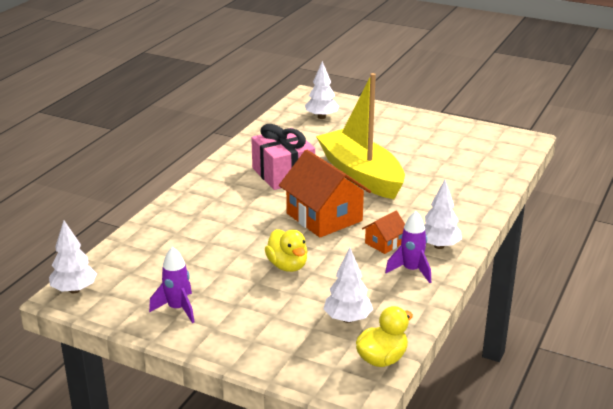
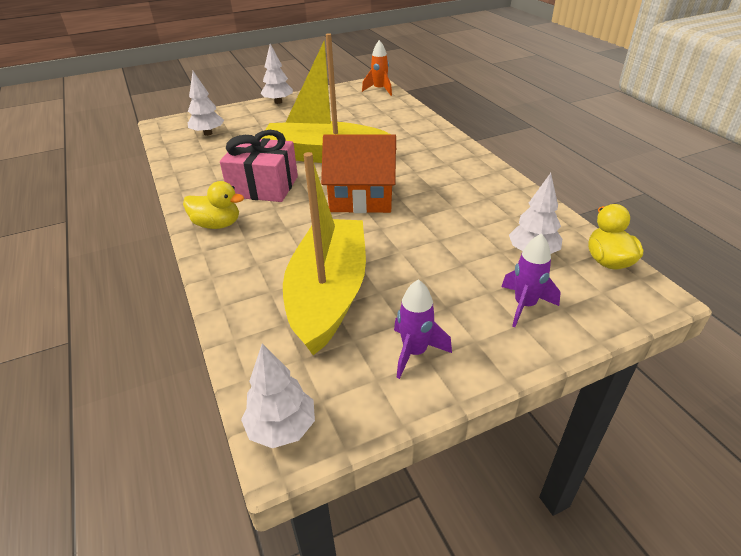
camera: 50 degrees left, 10 degrees up
yellow duck [265,229,308,272] -> yellow duck moved to [183,181,244,229]
orange house [362,211,405,254] -> none
purple rocket [385,211,431,283] -> purple rocket moved to [501,233,561,327]
white tree [424,180,462,249] -> white tree moved to [261,44,293,104]
none -> yellow boat [283,152,366,355]
none -> orange rocket [362,40,392,96]

